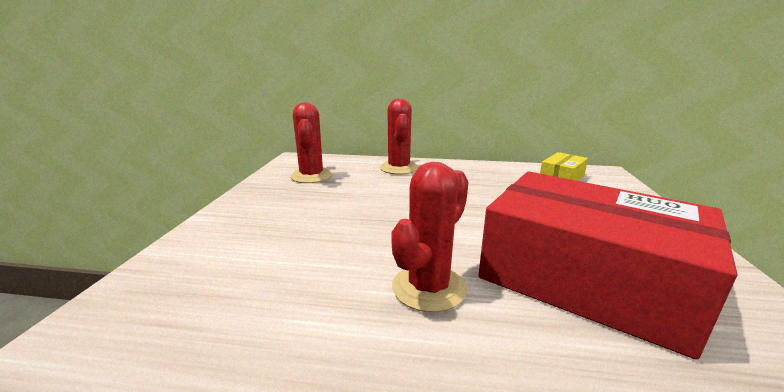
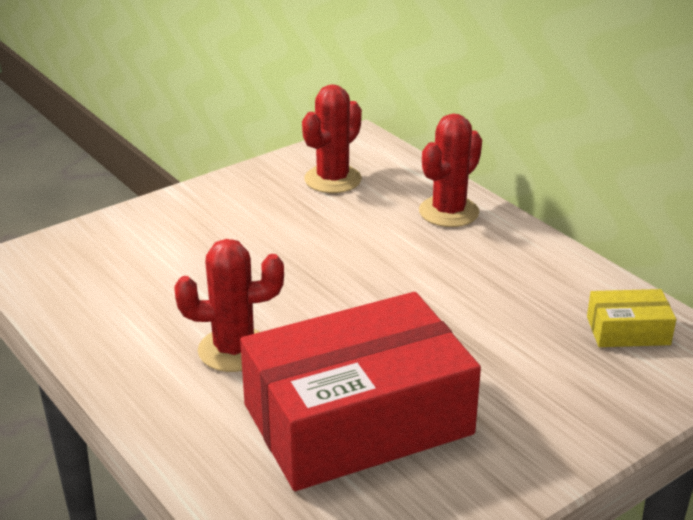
camera: 45 degrees right, 10 degrees up
red box [478,171,737,360] -> red box turned 75 degrees clockwise [240,292,481,491]

